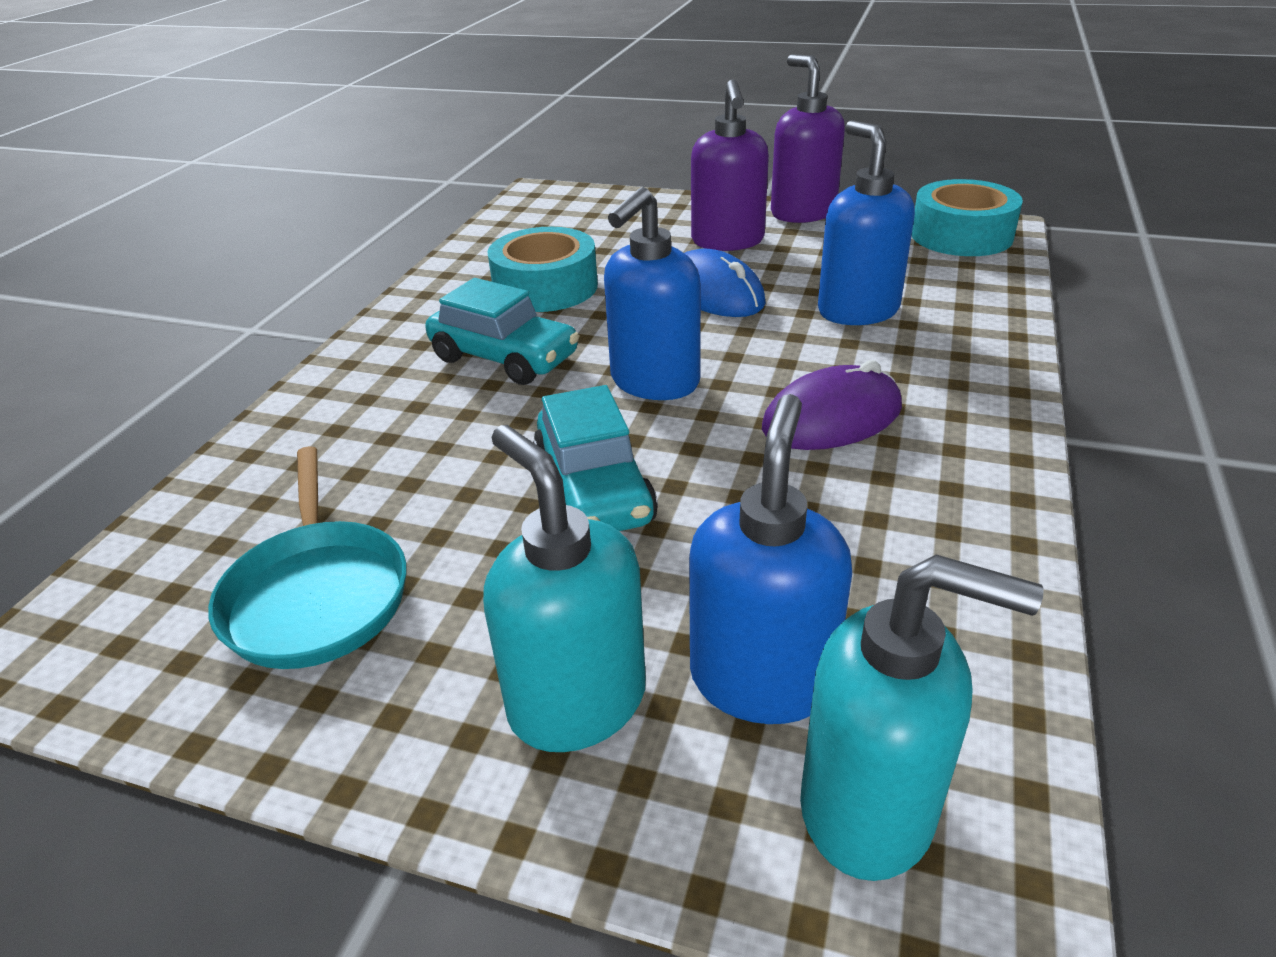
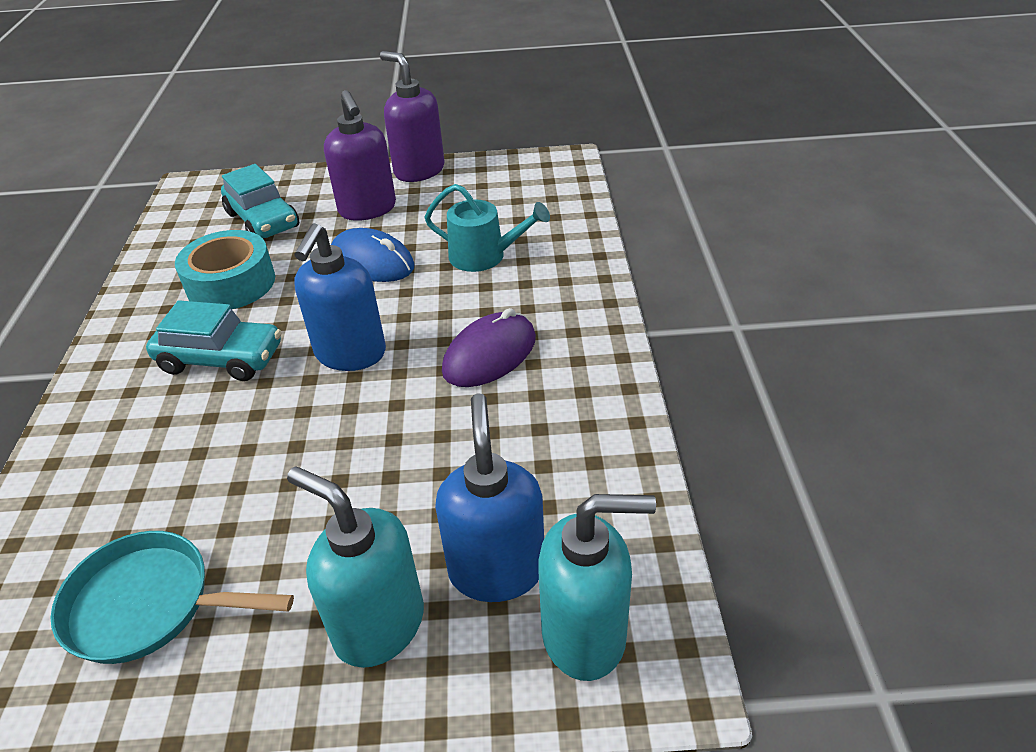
camera: 20 degrees left, 5 degrees up
turquoise pan [208,446,407,669] -> turquoise pan turned 135 degrees clockwise [50,531,294,664]
turquoise car [533,385,658,531] -> turquoise car moved to [221,164,299,238]
blue soap dispenser [818,120,915,325] -> turquoise watering can [424,184,550,272]
turquoise tape [912,179,1023,256] -> none

